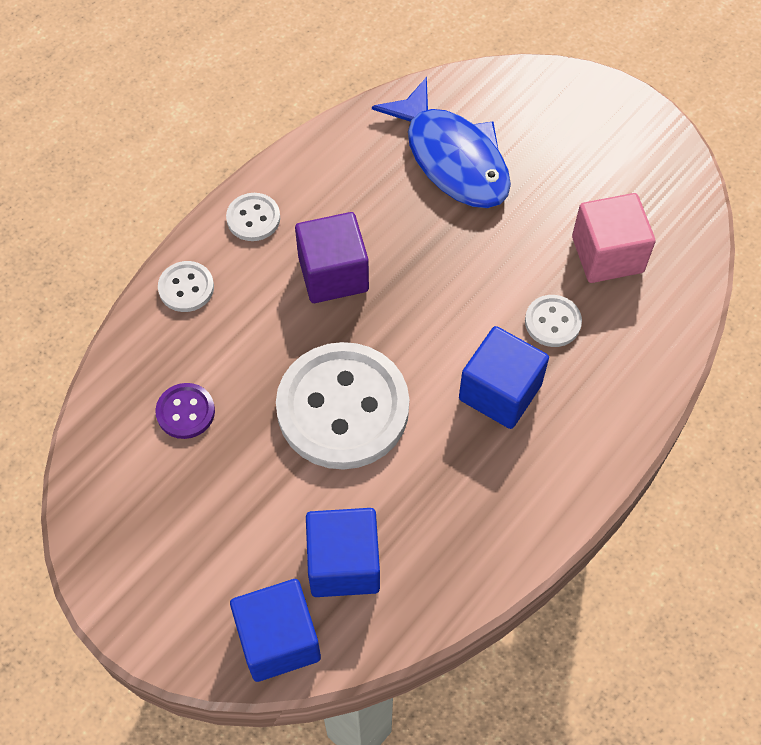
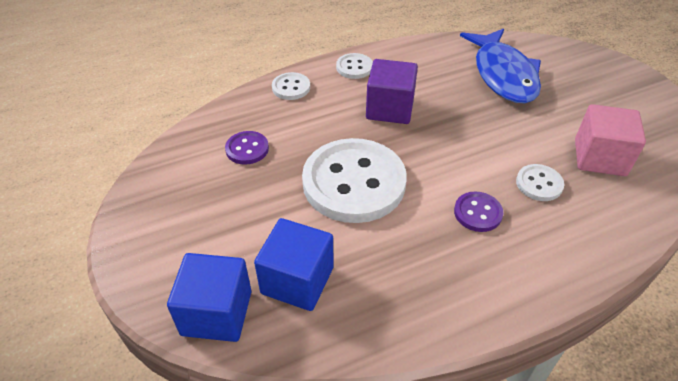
camera: 25 degrees right, 15 degrees down
blue cube [459,326,549,429] -> purple button [454,191,503,232]

